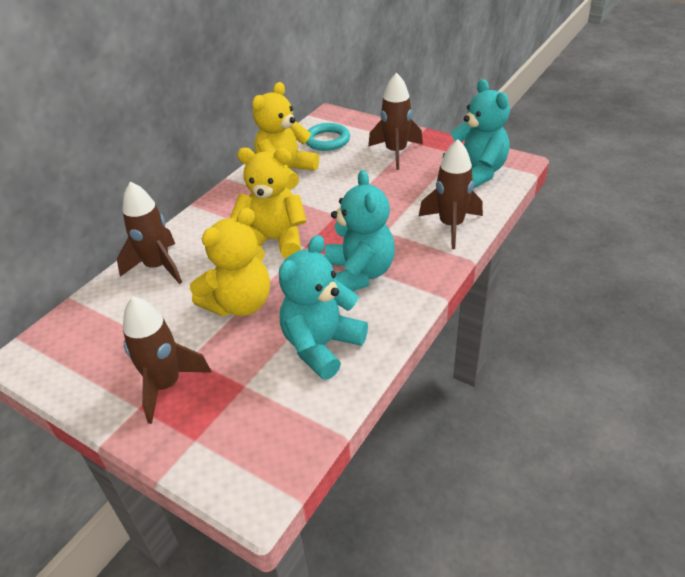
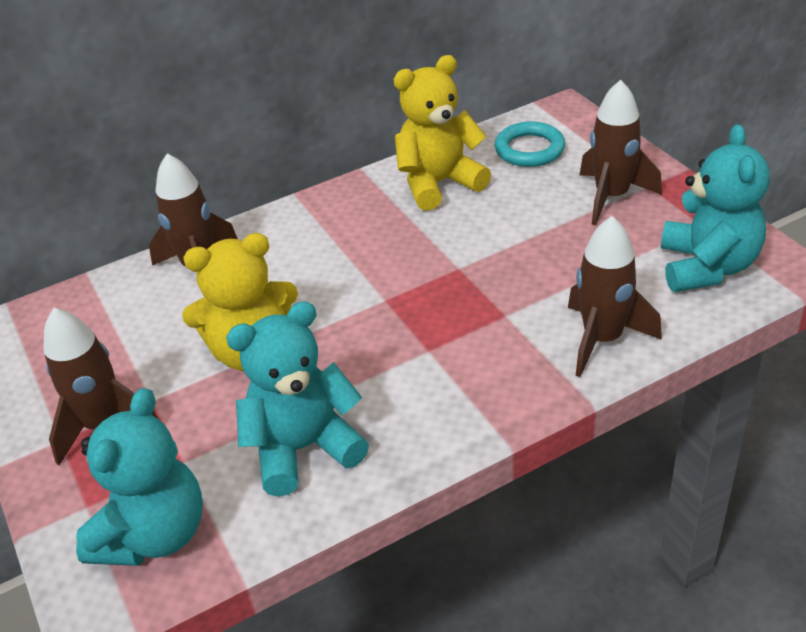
camera: 30 degrees right, 0 degrees up
yellow teddy bear [230,148,307,258] -> none
turquoise teddy bear [325,170,395,291] -> turquoise teddy bear moved to [76,388,203,566]

